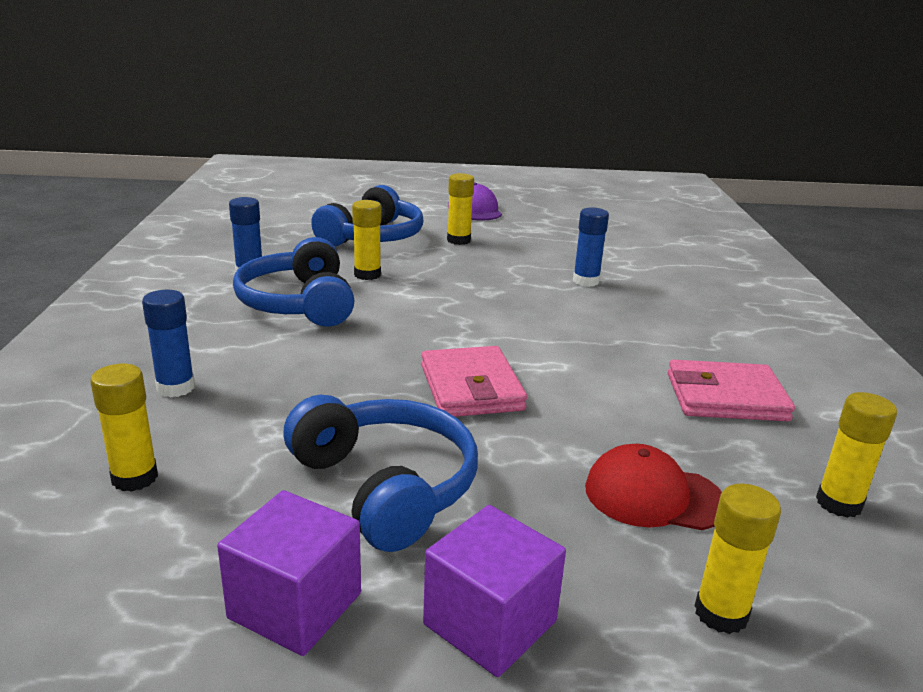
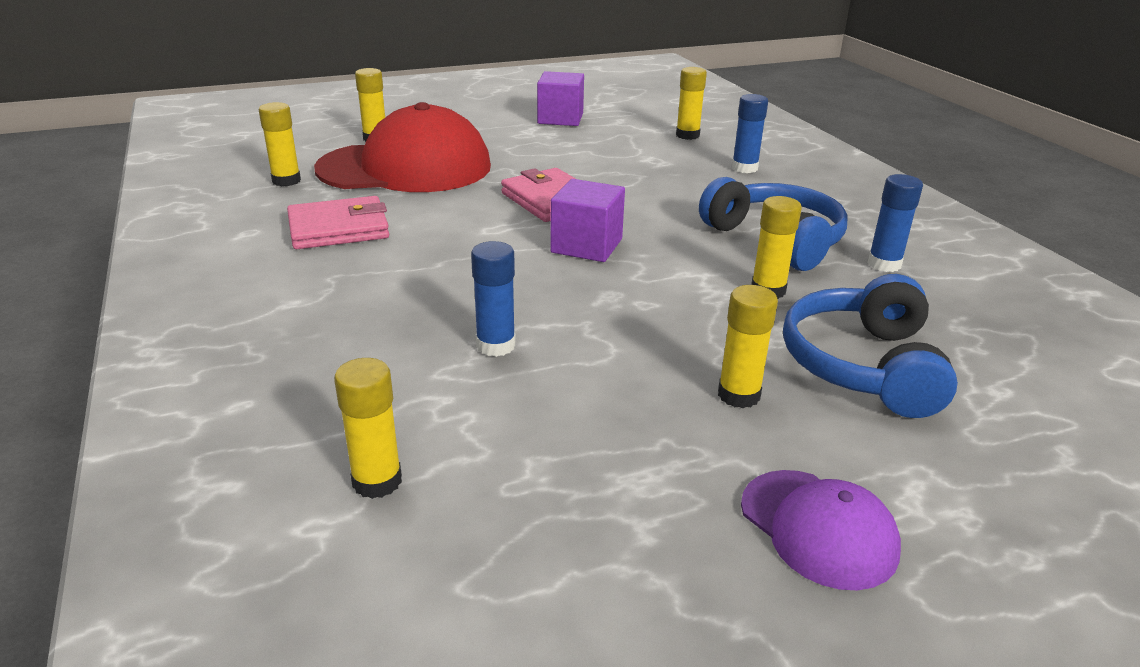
camera: 160 degrees right, 5 degrees up
blue headphones [283,395,478,552] -> none
purple cube [423,505,566,677] -> purple cube moved to [550,179,625,262]
red cap [585,444,722,530] -> red cap [314,102,491,192], size x2.03
none -> yellow glue stick [334,358,402,499]

